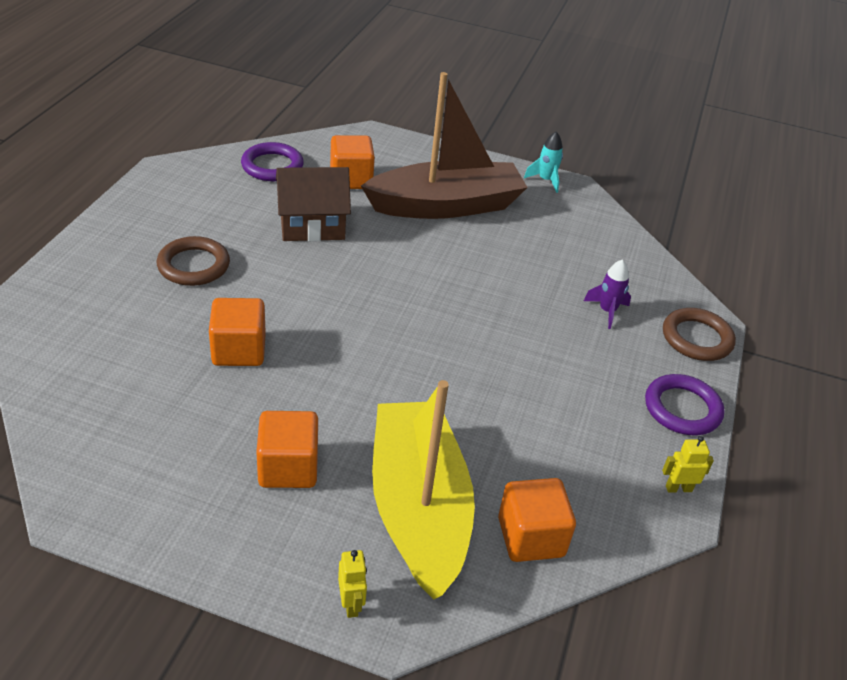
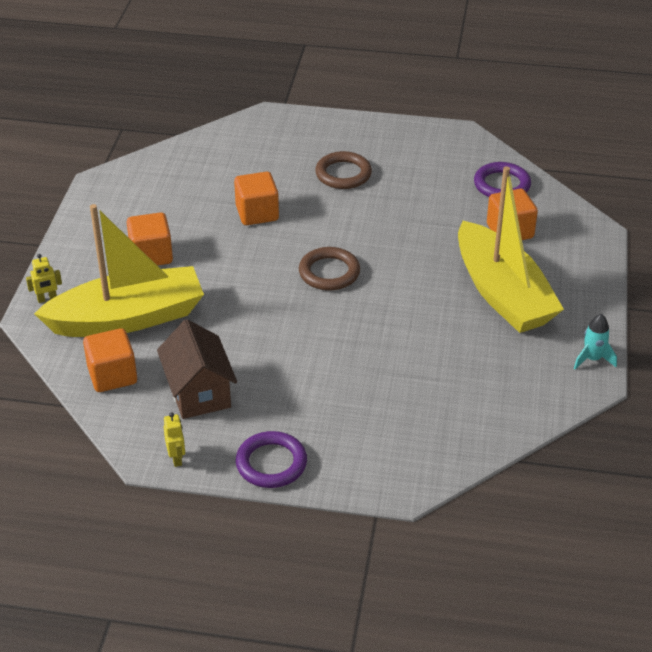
camera: 85 degrees right, 0 degrees up
brown house [276,167,351,241] -> brown house moved to [157,319,237,419]
brown boat [361,72,528,219] -> yellow boat [458,166,564,333]
purple rocket [584,259,631,329] -> none
brown ring [663,308,736,361] -> brown ring moved to [299,247,360,291]

